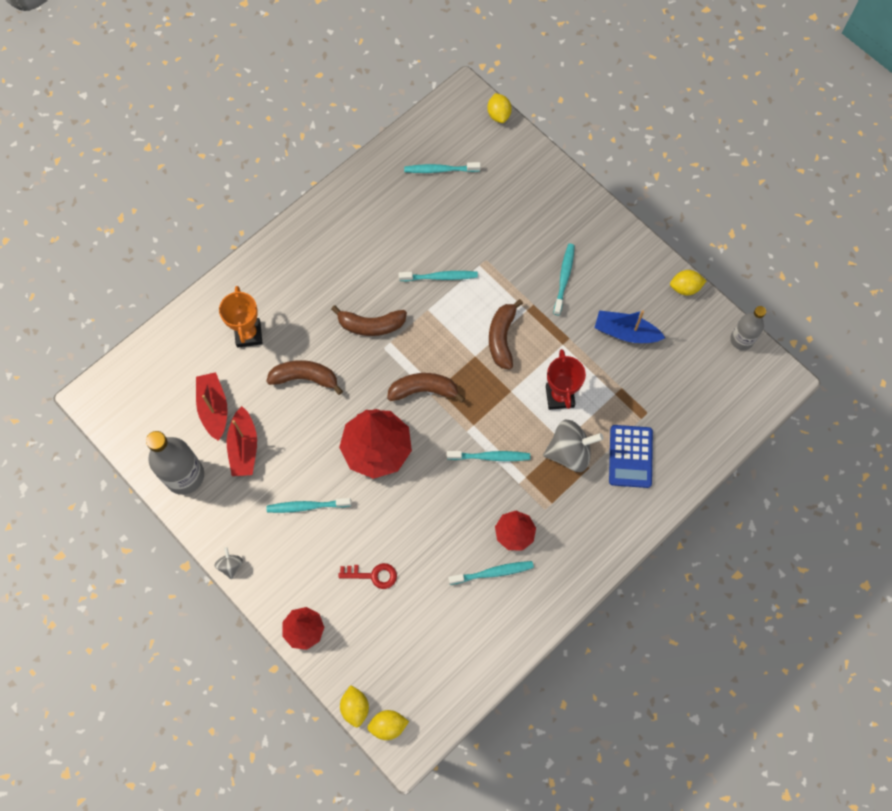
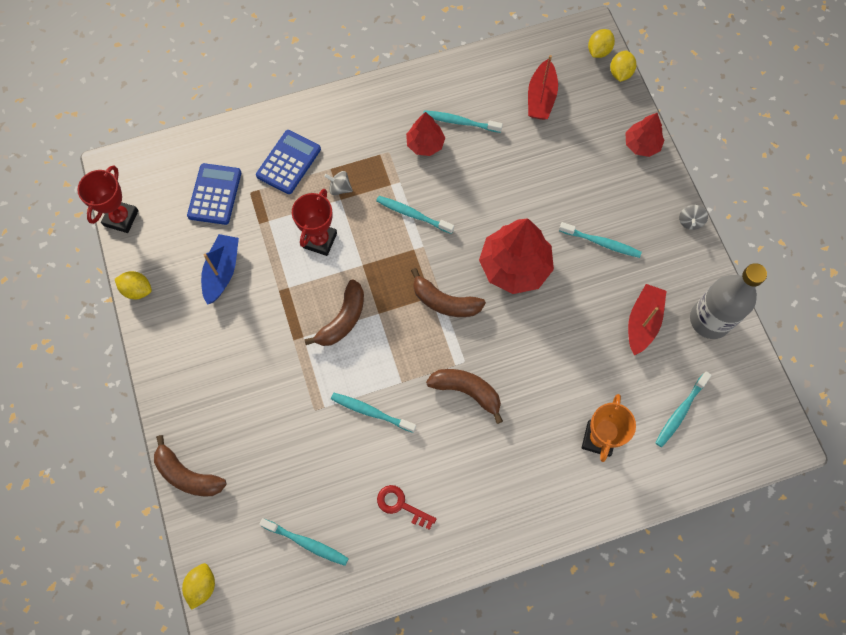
camera: 155 degrees left, 0 degrees up
red boat [196,372,228,441] -> red boat moved to [528,55,558,120]
brown banana [267,360,343,395] -> brown banana moved to [154,435,227,496]
red key [338,563,397,589] -> red key moved to [377,485,436,530]
yellow lemon [367,710,409,740] -> yellow lemon turned 75 degrees counterclockwise [588,29,615,58]
grey spinning top [543,419,604,472] -> grey spinning top [324,171,353,195], size x0.50
turquoise toothbrush [553,244,575,315] -> turquoise toothbrush moved to [655,371,712,447]
blue boat [594,310,665,343] -> blue boat turned 120 degrees counterclockwise [201,234,239,305]
grey bottle [730,306,766,350] -> red trophy [77,165,139,233]
none -> blue calculator [187,163,241,225]

